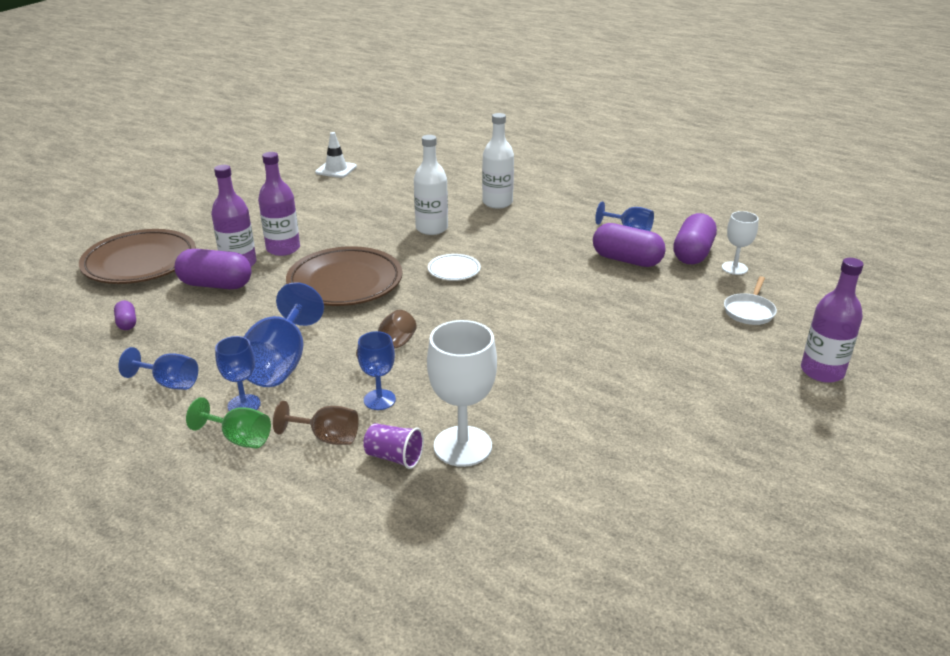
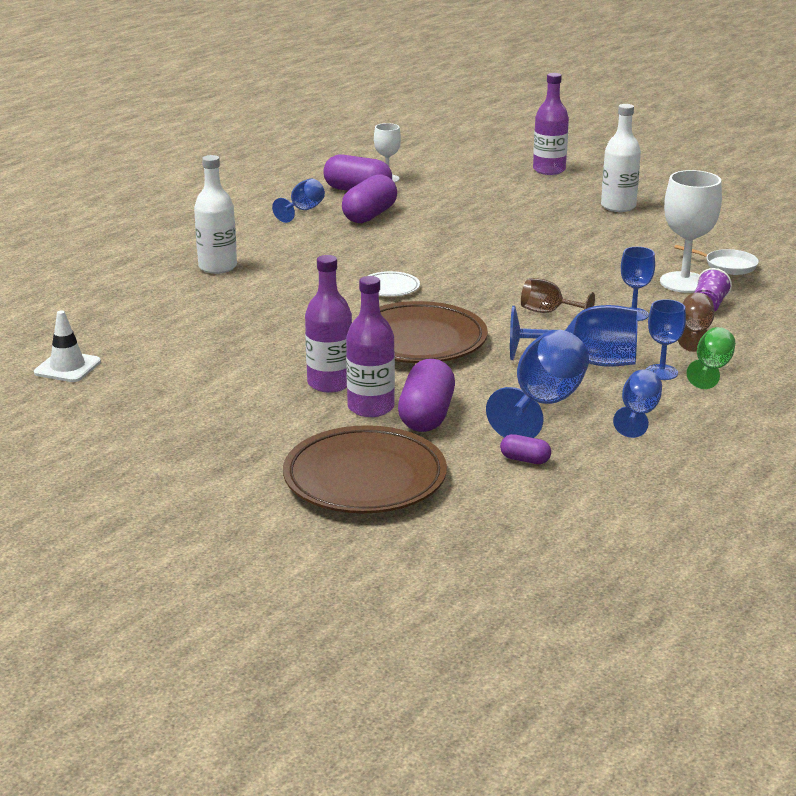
camera: 90 degrees left, 5 degrees down
purple capsule [114,301,136,330] -> purple capsule turned 45 degrees clockwise [500,434,551,464]
white bottle [414,135,448,235] -> white bottle moved to [601,104,641,212]
white pan [724,276,777,325] -> white pan moved to [674,245,759,275]
none -> blue goblet [486,330,589,438]

